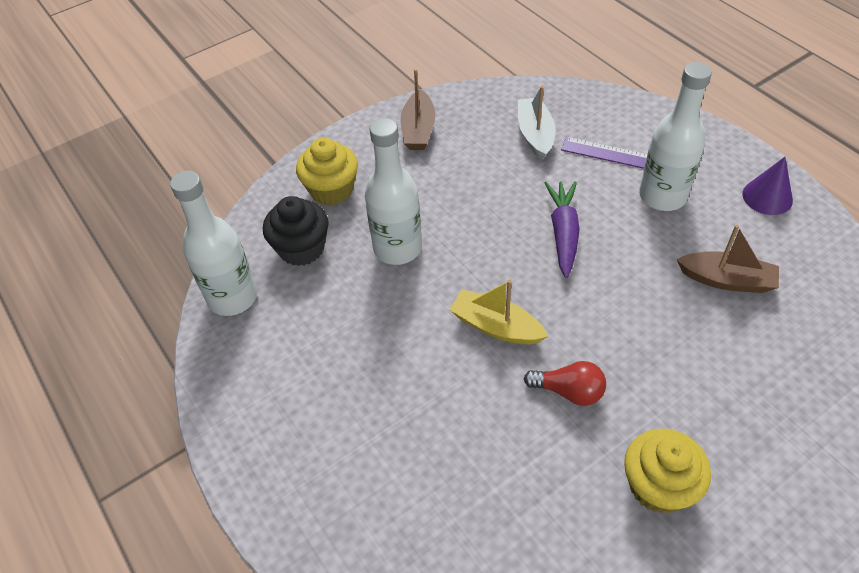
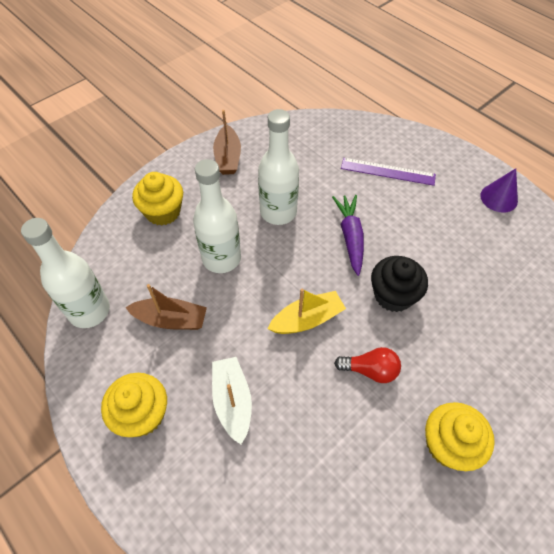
camera: 10 degrees left, 5 degrees up
black cupcake [263,196,329,266] -> black cupcake moved to [371,256,428,312]
yellow boat [449,280,548,344] -> yellow boat turned 135 degrees clockwise [267,288,346,334]
white boat [518,86,556,160] -> white boat moved to [212,357,252,444]
white bottle [639,62,712,211] -> white bottle moved to [258,109,299,225]
brown boat [677,225,779,293] -> brown boat moved to [125,284,207,330]
none -> yellow cupcake [101,373,167,437]

